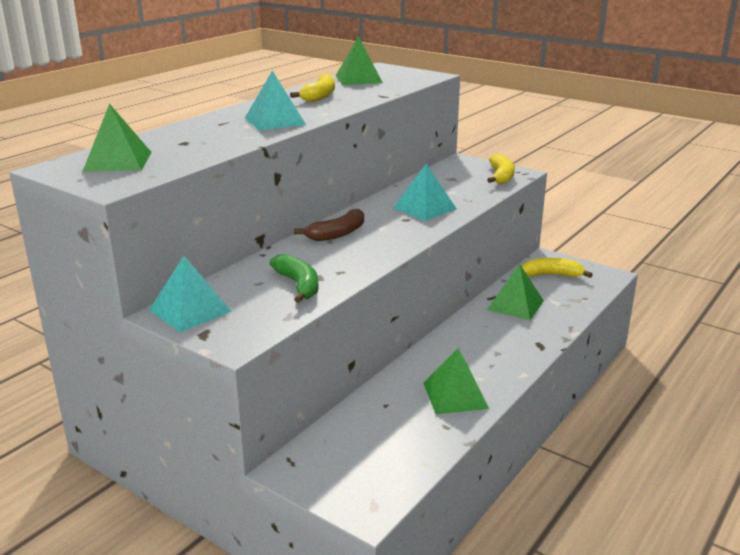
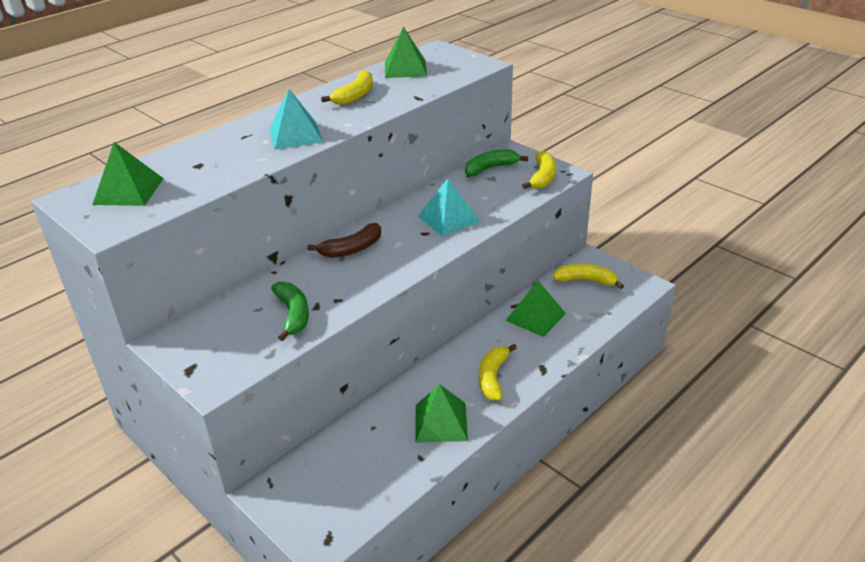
camera: 10 degrees right, 10 degrees up
turquoise pyramid [149,256,232,332] -> none
none -> green banana [465,149,528,176]
none -> yellow banana [479,344,517,401]

